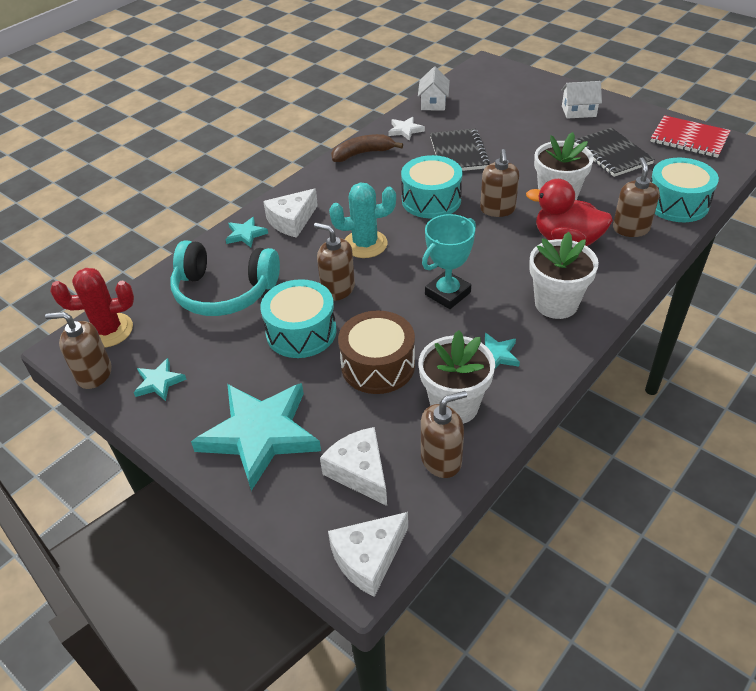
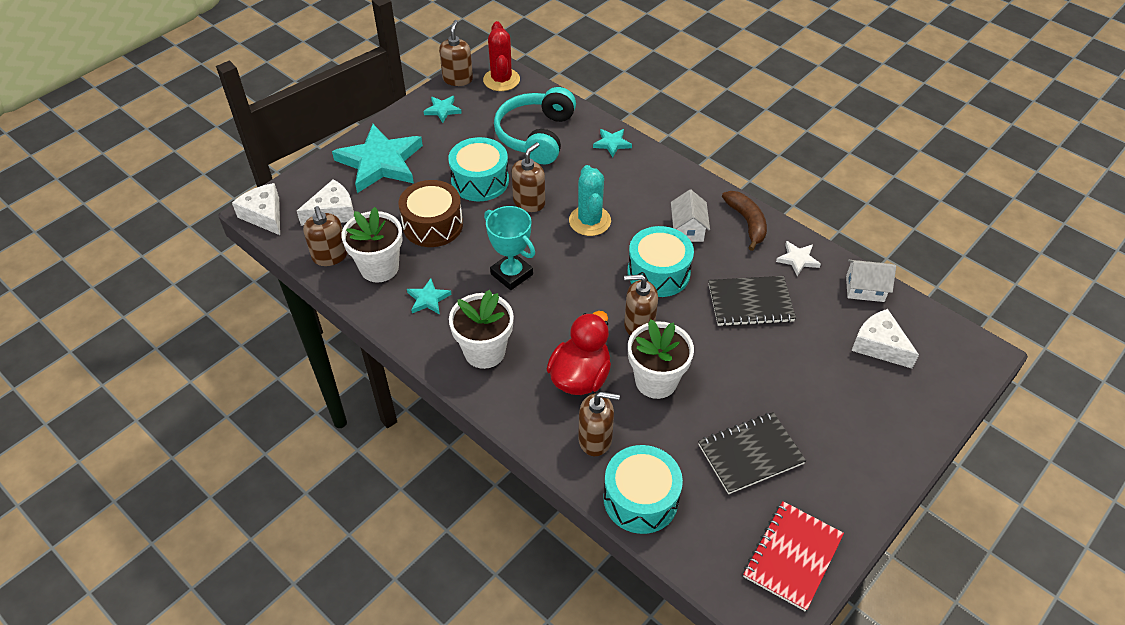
camera: 90 degrees right, 5 degrees up
white cheese [263,188,318,238] -> white cheese moved to [851,309,919,368]
white house [561,81,602,119] -> white house moved to [671,190,710,242]

